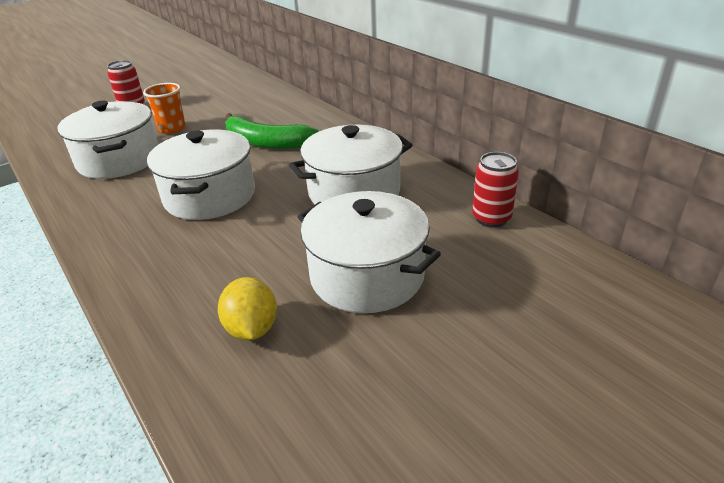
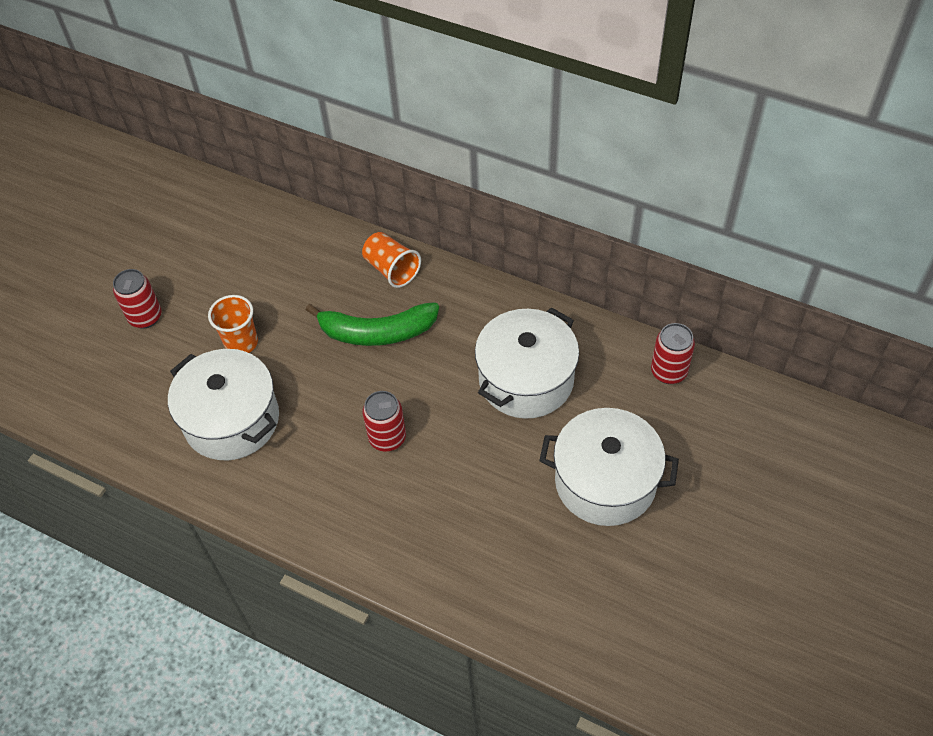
camera: 25 degrees left, 20 degrees up
white pot [147,130,255,220] -> red can [363,391,406,452]
yellow lemon [218,277,277,340] -> none
none -> orange cup [362,232,421,288]

